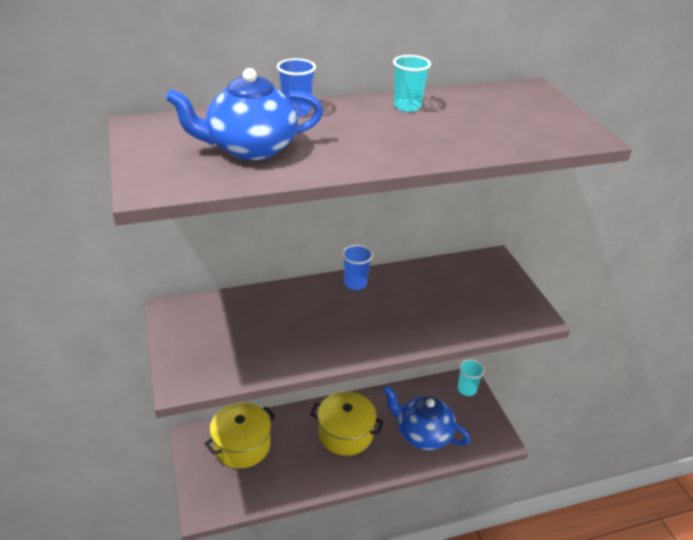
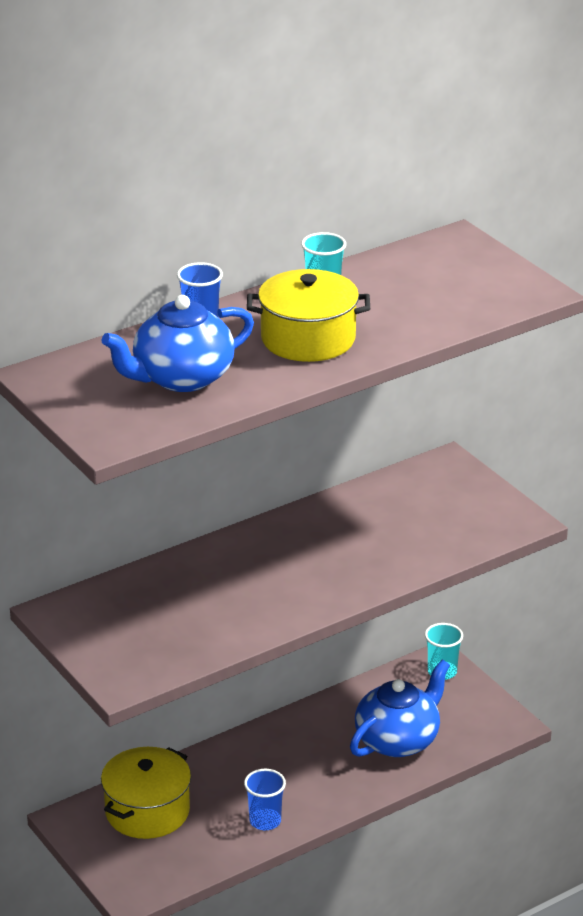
camera: 15 degrees left, 5 degrees down
yellow pot [310,392,384,456] -> yellow pot moved to [247,269,370,362]
blue cup [342,244,373,290] -> blue cup moved to [244,769,286,830]
blue teapot [383,386,470,450] -> blue teapot turned 120 degrees clockwise [350,660,450,757]

